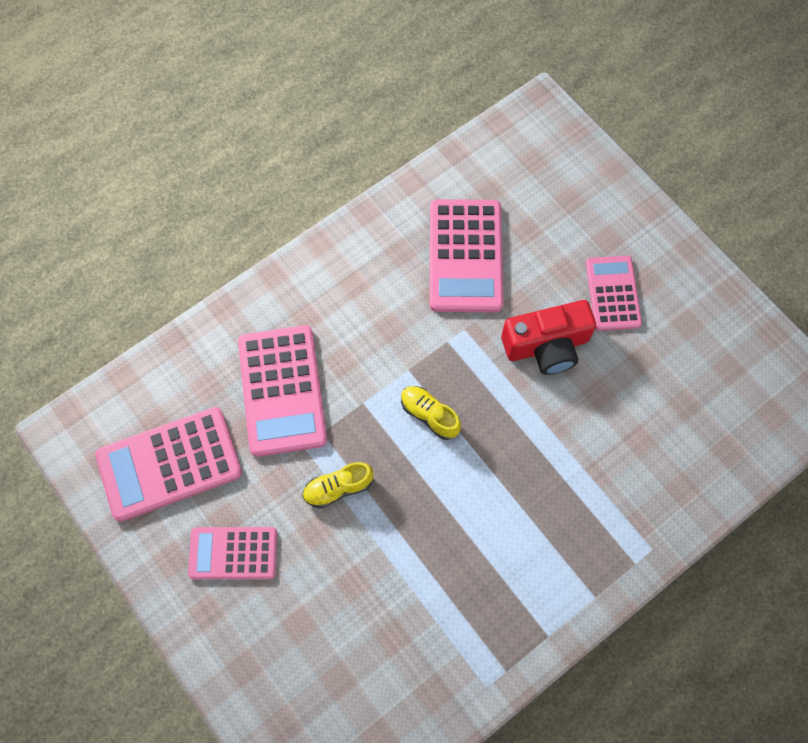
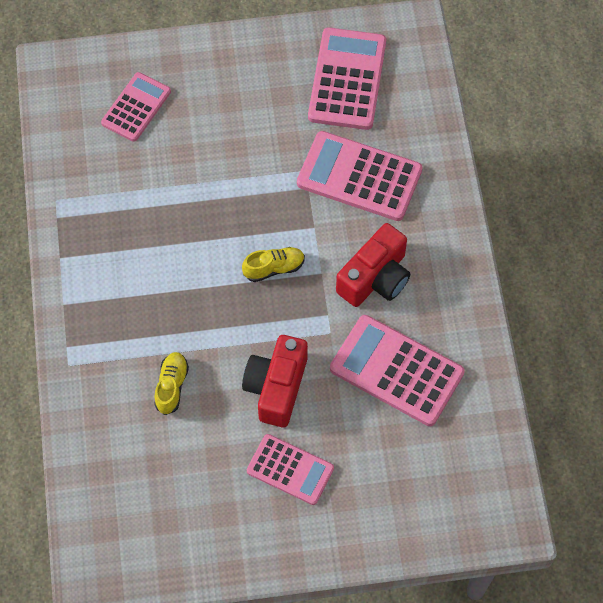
camera: 120 degrees right, 5 degrees down
pink calculator [188,527,277,579] -> pink calculator moved to [101,72,171,142]
yellow shoe [302,462,374,509] -> yellow shoe moved to [154,352,189,415]
none -> red camera [336,223,410,307]

